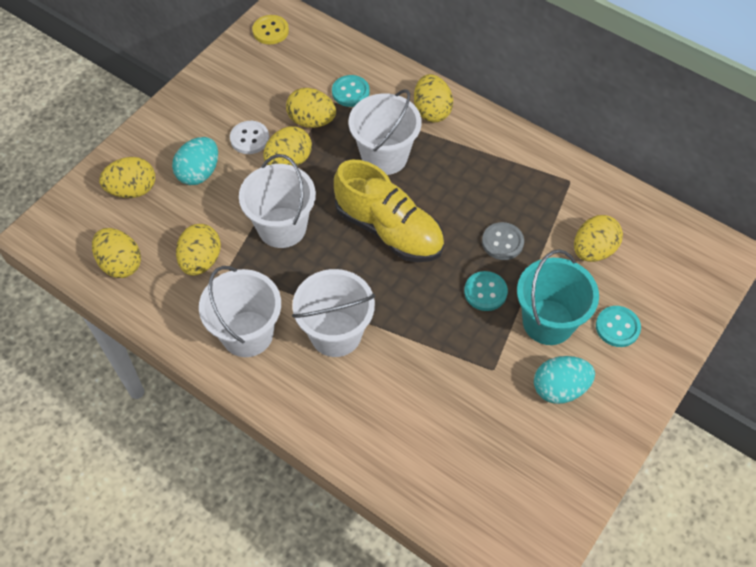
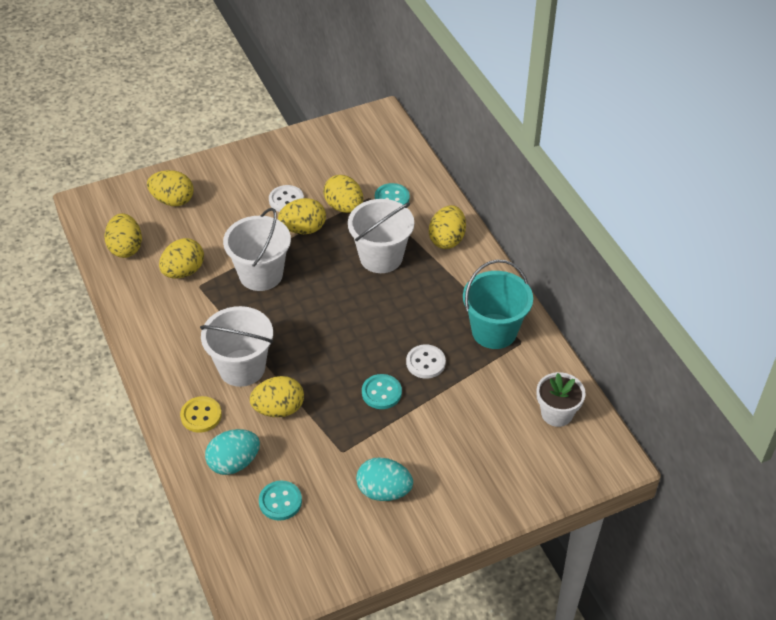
camera: 30 degrees right, 10 degrees down
turquoise egg [172,137,218,185] -> turquoise egg moved to [205,429,260,475]
white bucket [199,266,281,357] -> none
yellow button [252,15,289,44] -> yellow button moved to [180,396,222,433]
yellow shoe [334,160,444,262] -> none
grey button [482,222,524,260] -> white button [406,345,446,379]
turquoise bucket [517,249,599,345] -> turquoise bucket moved to [463,260,533,349]
yellow egg [574,215,623,262] -> yellow egg moved to [250,376,304,417]
turquoise button [596,306,641,347] -> turquoise button moved to [259,480,302,521]
none -> white flower pot [537,372,586,427]

